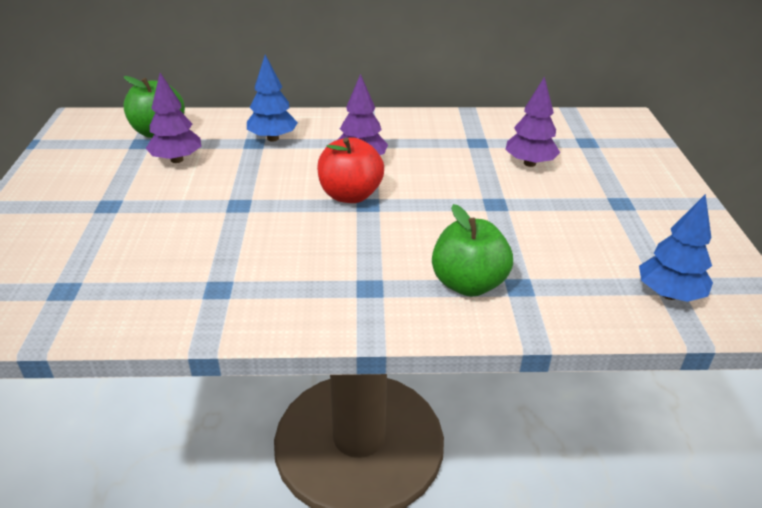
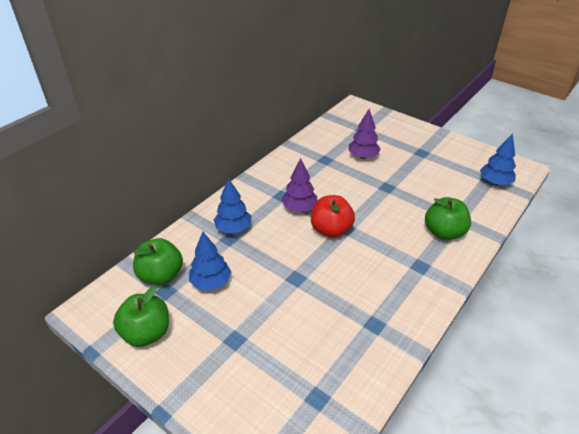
camera: 50 degrees left, 5 degrees up
purple tree [146,73,201,163] -> blue tree [189,232,231,290]
none -> green apple [113,287,169,347]

